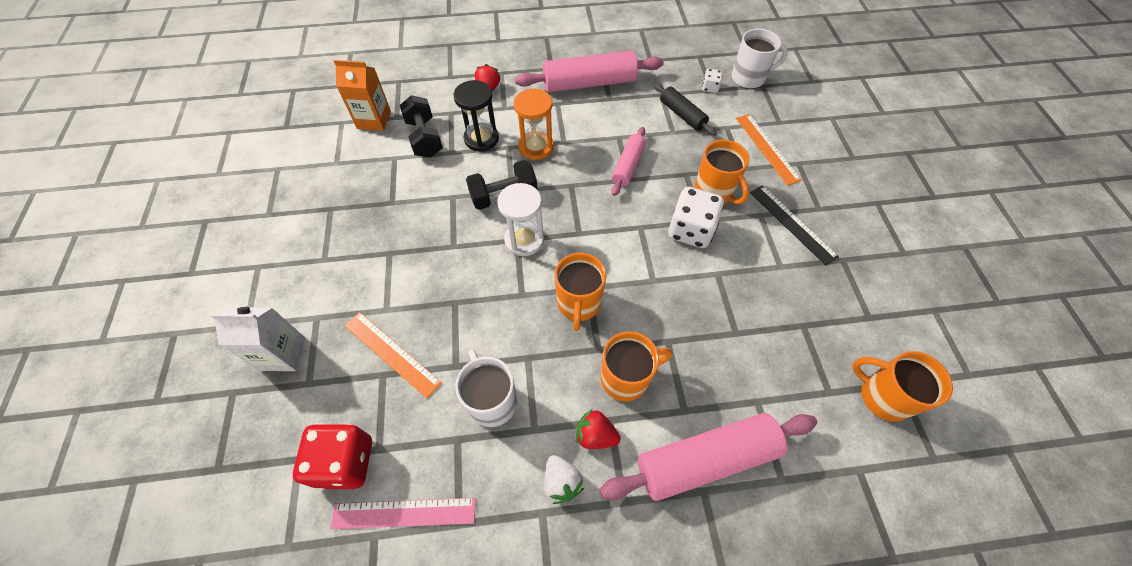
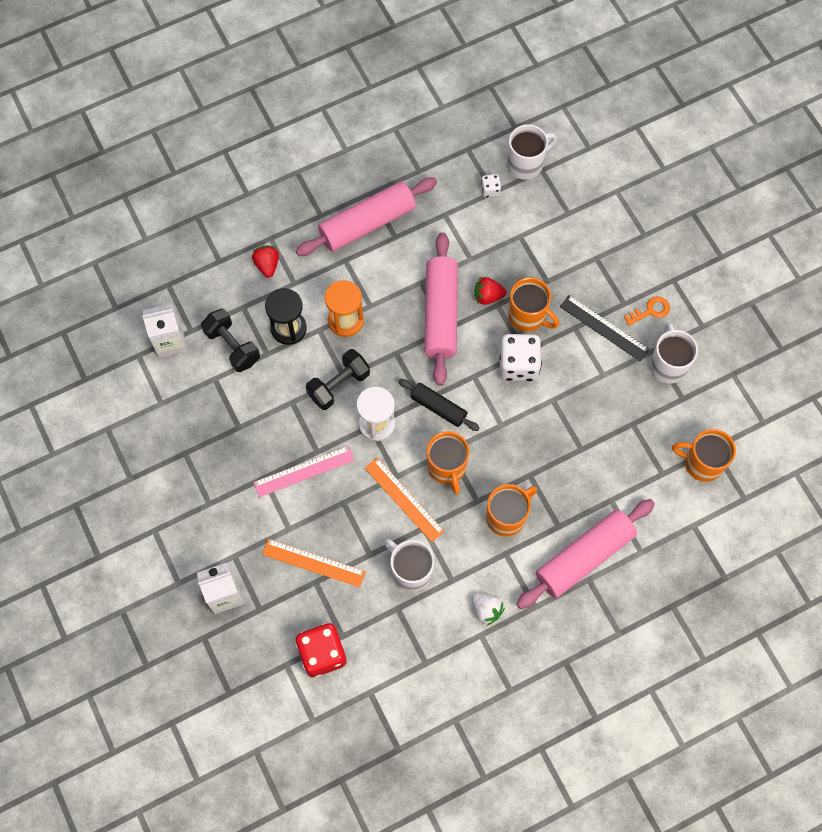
camera: 20 degrees left, 10 degrees up
pink ruler [330,498,476,529] -> pink ruler moved to [254,446,354,497]
orange carton [334,60,391,131] -> white carton [142,303,187,358]
red strawberry [576,410,621,449] -> red strawberry moved to [474,277,507,305]
pink rolling pin [612,127,646,196] -> pink rolling pin [424,232,458,386], size x1.77
black rolling pin [654,83,717,136] -> black rolling pin moved to [398,379,480,431]
orange ruler [736,114,802,185] -> orange ruler moved to [365,457,445,542]
none -> orange key [624,296,670,326]
none -> white mug [650,322,698,384]

